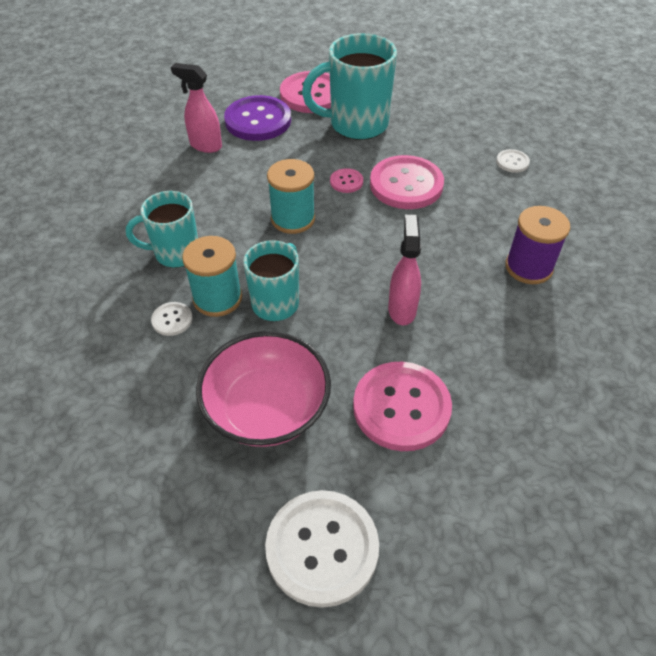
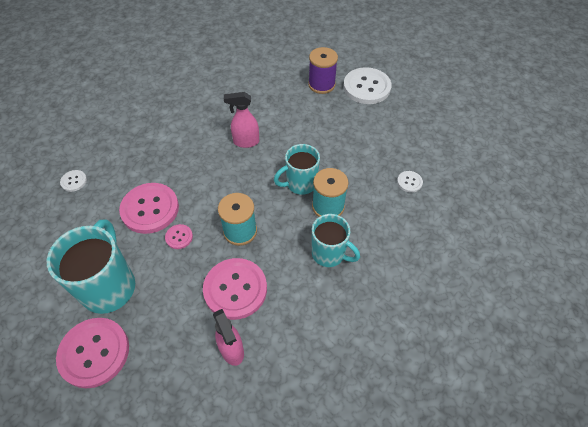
camera: 140 degrees left, 5 degrees up
white button [151,302,193,336] -> white button moved to [397,171,423,193]
pink bowl [196,331,331,447] -> none
purple button [224,95,291,141] -> none
turquoise mug [302,33,397,140] -> turquoise mug turned 120 degrees counterclockwise [47,219,135,314]
pink button [353,362,452,451] -> pink button moved to [203,258,267,320]
pink spray bottle [388,215,421,325] -> pink spray bottle turned 45 degrees clockwise [224,92,259,148]
purple spool [505,206,570,284] -> purple spool moved to [308,47,338,94]

